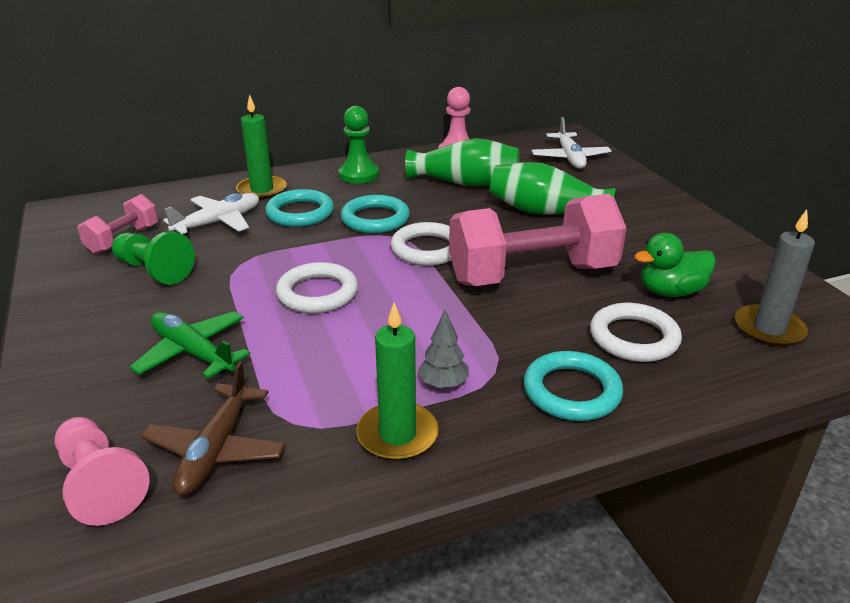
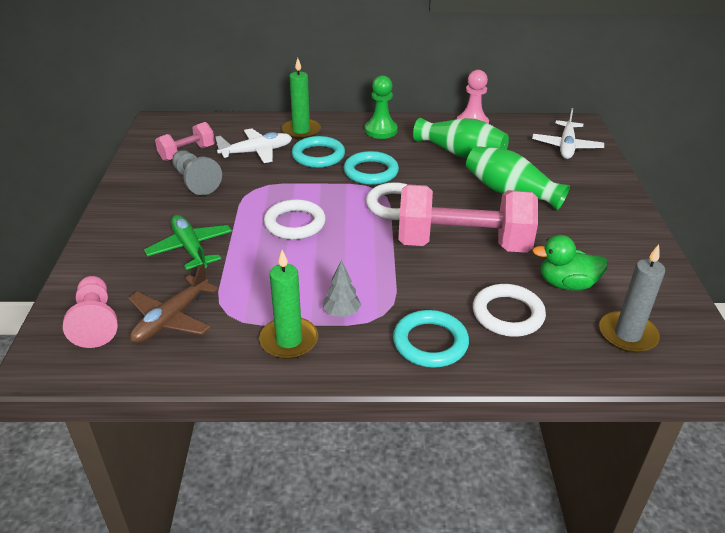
camera: 20 degrees right, 5 degrees up
green pawn [112,231,195,285] -> grey pawn [172,150,222,195]

